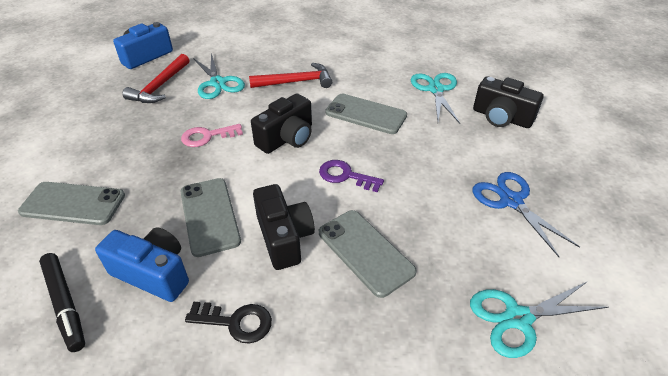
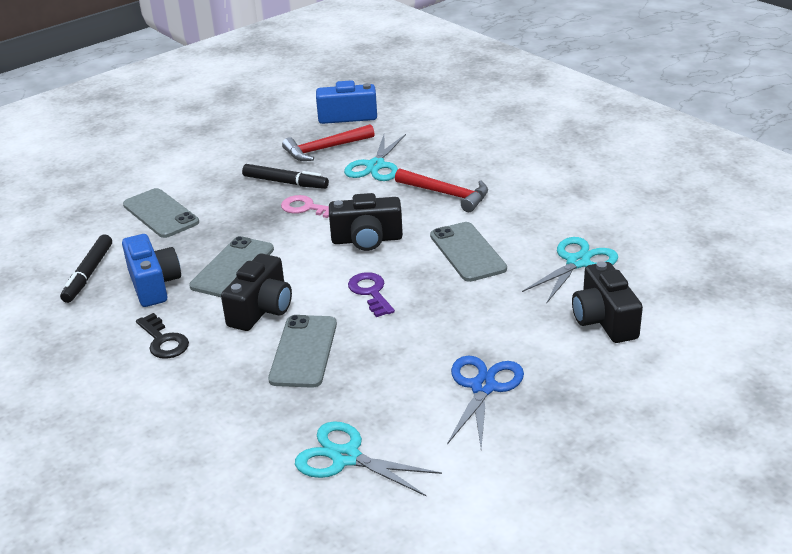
camera: 45 degrees right, 10 degrees down
none -> black marker [242,164,329,189]

